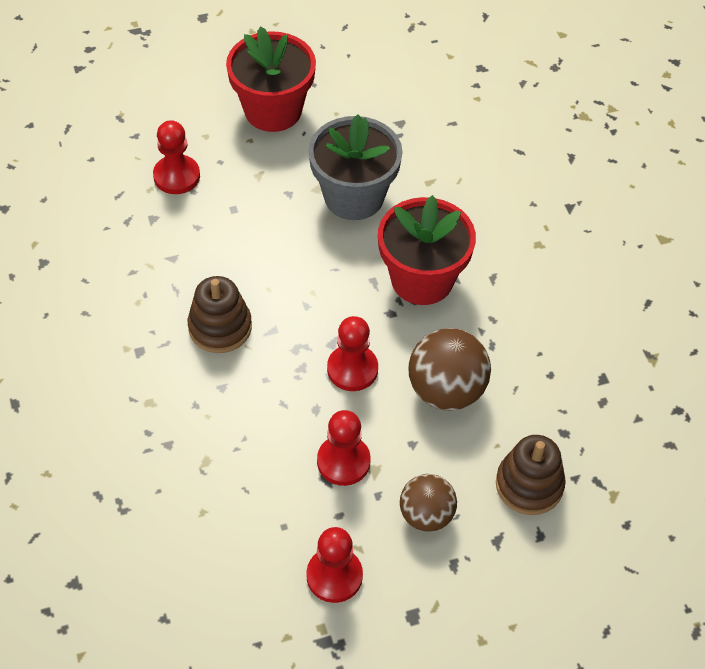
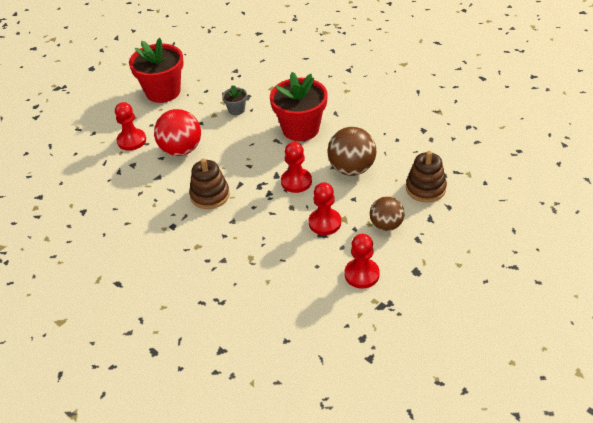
camera: 25 degrees left, 10 degrees down
grey flower pot [308,115,403,220] -> grey flower pot [222,85,247,115], size x0.46
none -> red ball [154,109,201,156]

